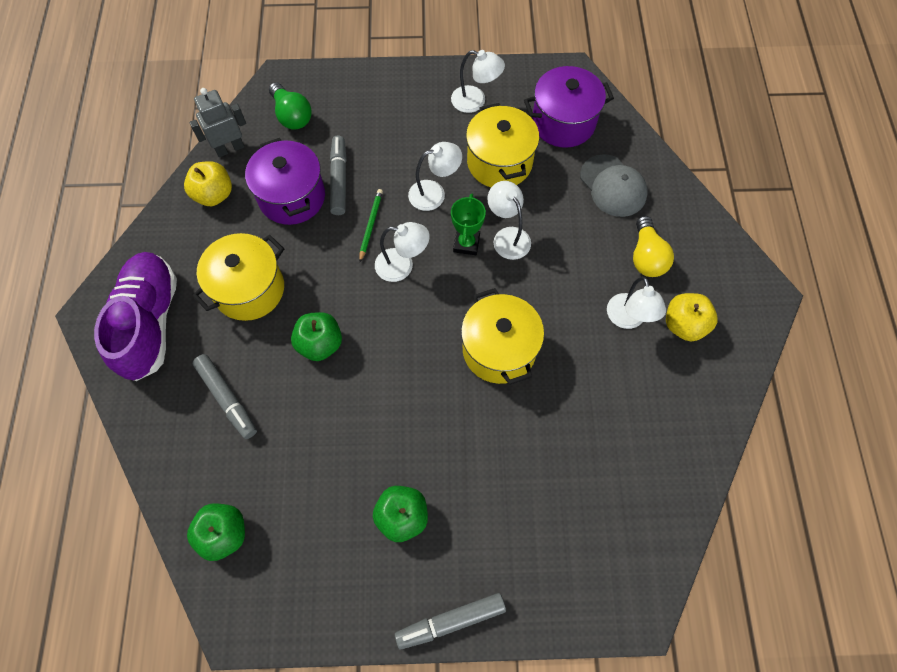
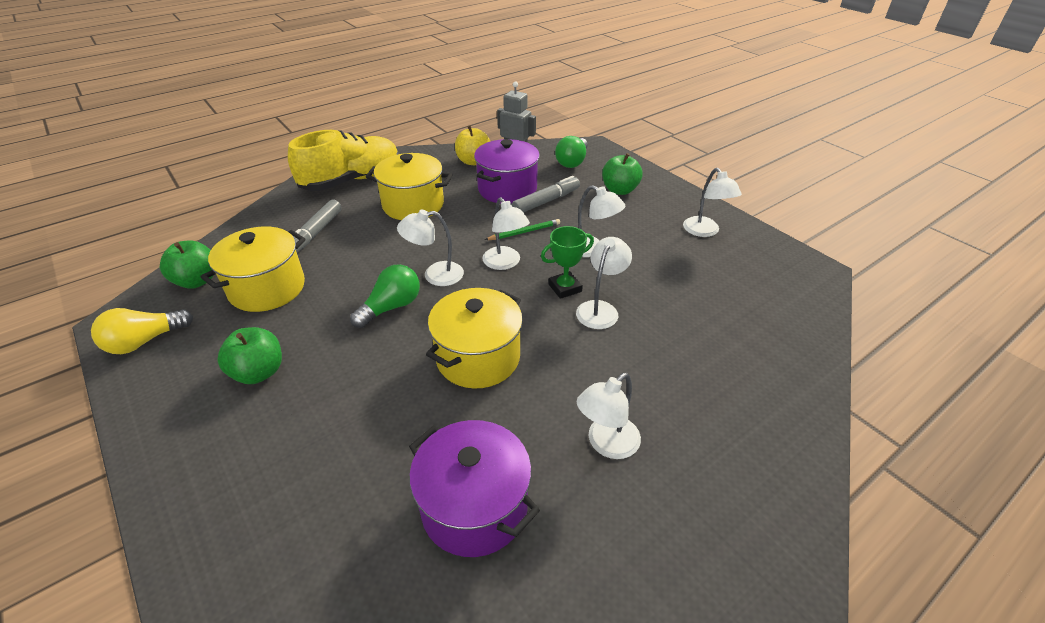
camera: 55 degrees right, 25 degrees down
purple shoe [94,252,177,381] -> yellow shoe [288,130,398,191]
green apple [291,312,342,361] -> green apple moved to [602,153,643,195]
grey marker [395,593,506,650] -> none
yellow pot [466,103,539,187] -> yellow pot moved to [201,227,306,312]
purple pot [524,66,614,148] -> purple pot moved to [409,420,540,557]
grey cap [580,154,648,217] -> none
yellow light bulb [633,216,674,277] -> yellow light bulb moved to [91,308,193,354]
yellow apple [666,293,717,341] -> none
none -> green light bulb [350,264,420,328]
none -> white lamp [397,210,464,286]

